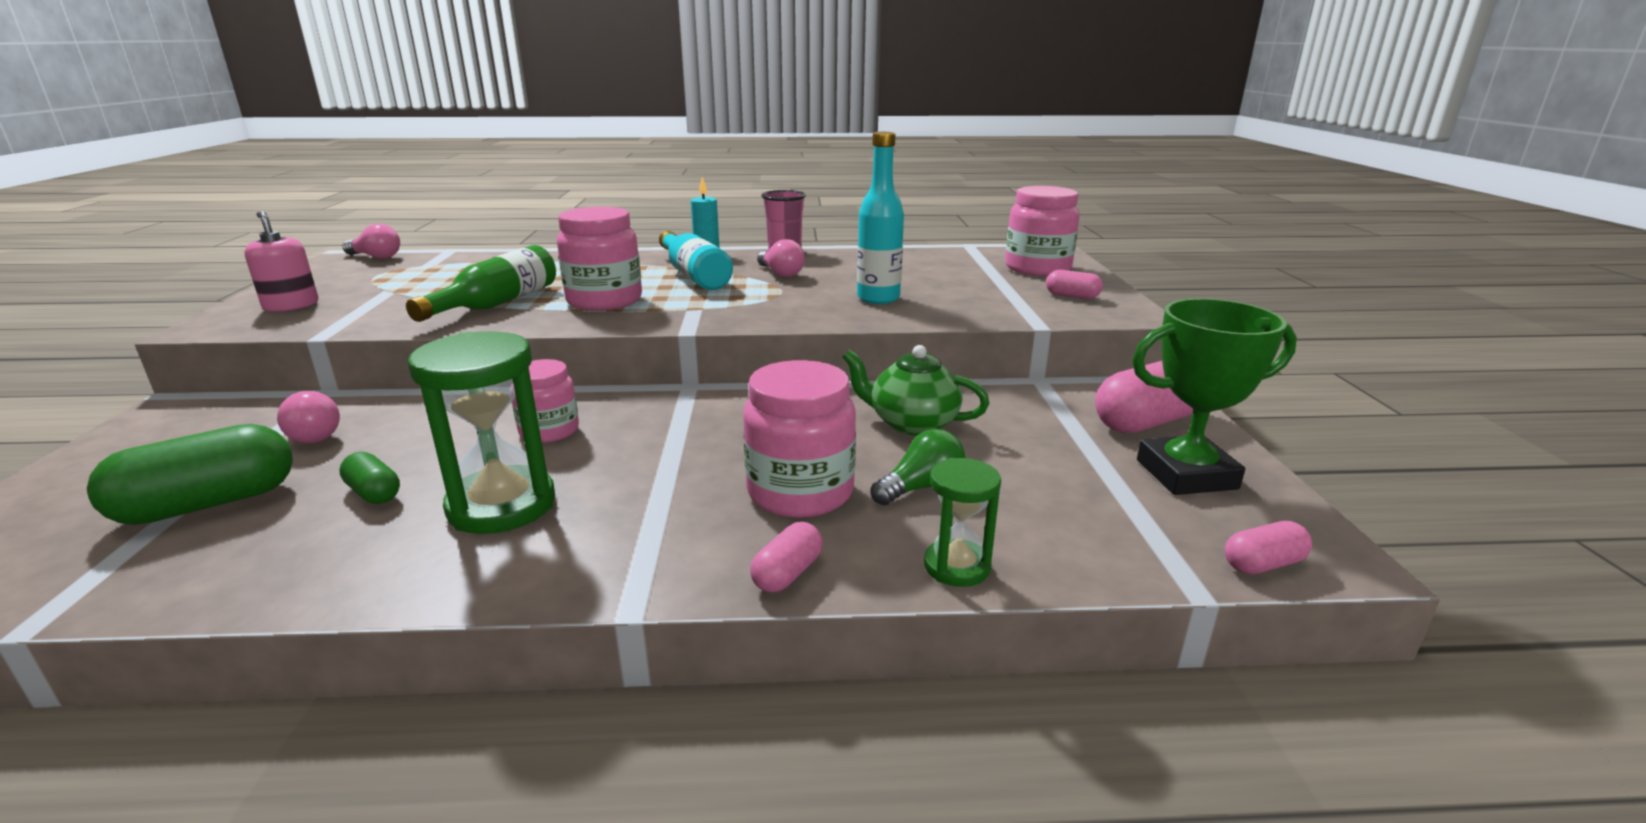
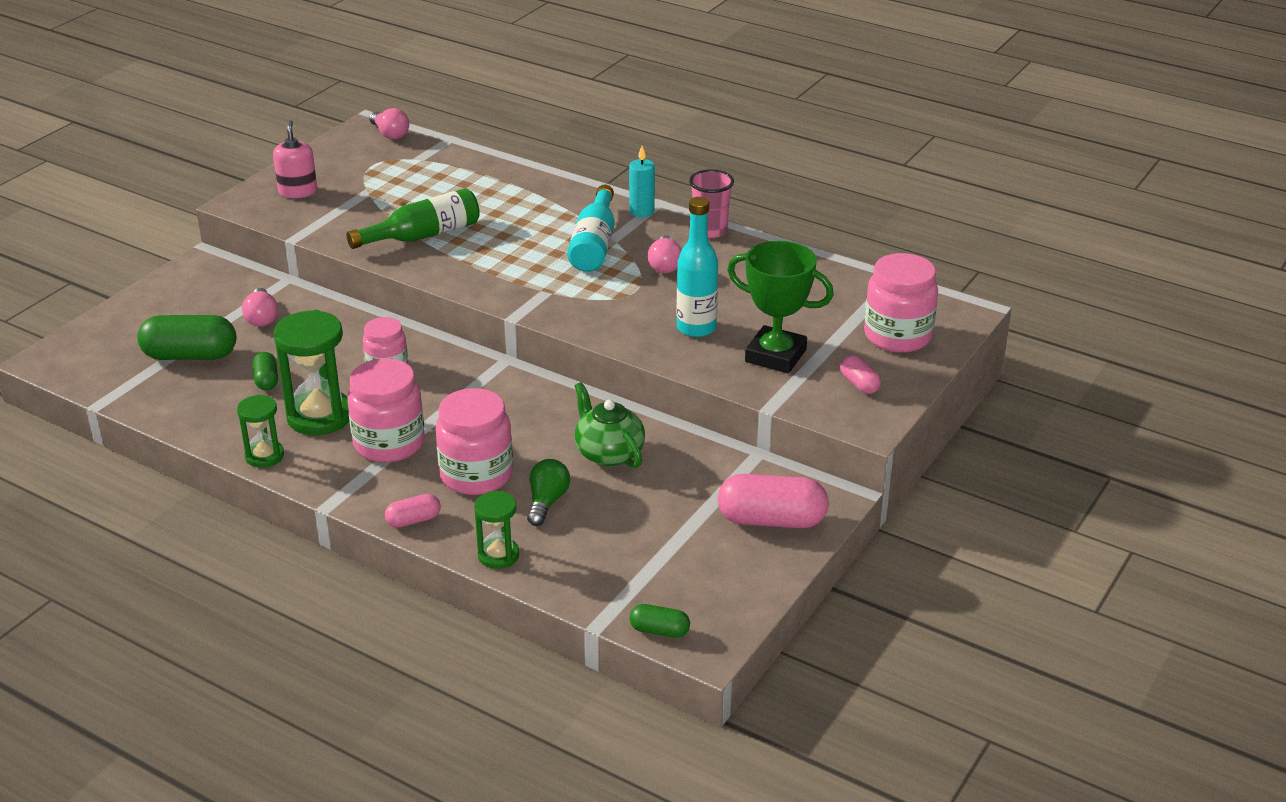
camera: 35 degrees right, 10 degrees up
pink jar [557,207,642,311] -> pink jar moved to [347,358,425,463]
green light bulb [871,429,965,505] -> green light bulb turned 75 degrees counterclockwise [527,459,570,526]
green trophy [1132,298,1297,495] -> green trophy moved to [727,241,834,373]
pink capsule [1225,521,1312,574] -> green capsule [630,604,690,638]
none -> green hourglass [237,395,284,468]

